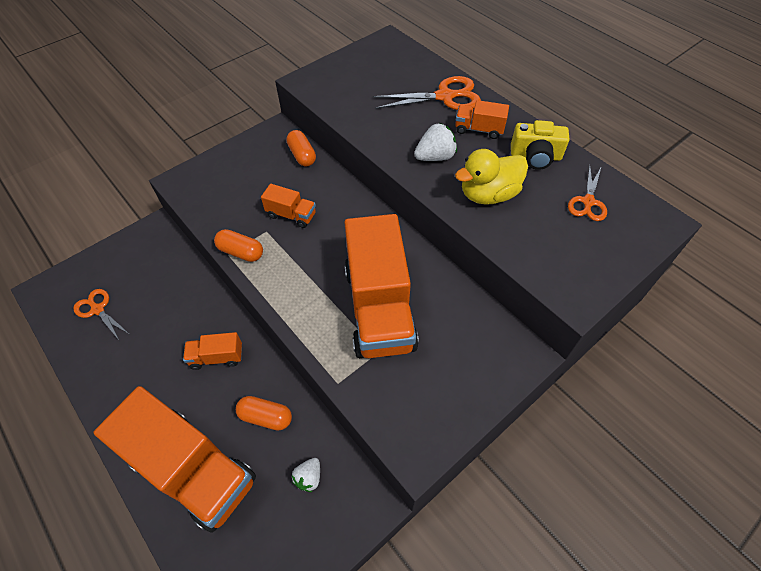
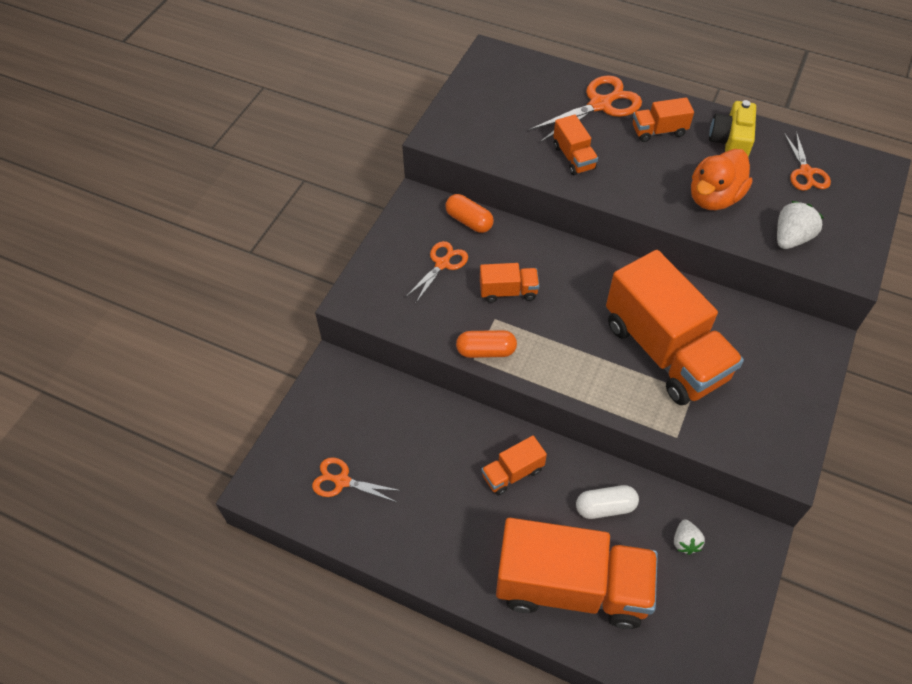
camera: 25 degrees left, 0 degrees up
orange capsule [236,396,292,431] -> white capsule [576,485,639,519]
white strawberry [414,123,457,161] -> white strawberry moved to [777,201,823,249]
yellow duck [455,149,528,205] -> orange duck [691,149,752,210]
yellow camera [511,120,569,170] -> yellow camera turned 120 degrees clockwise [709,100,756,157]
none -> orange scissors [406,241,468,302]
none -> orange truck [553,115,598,175]

